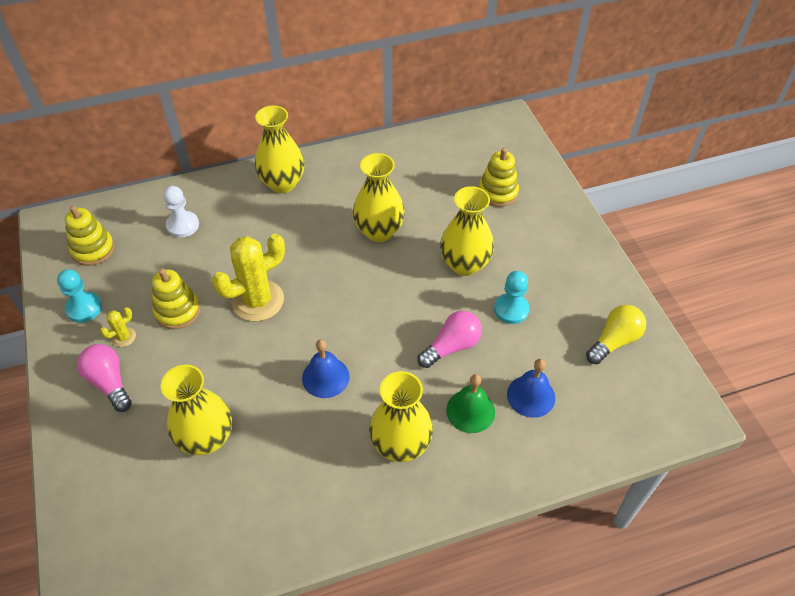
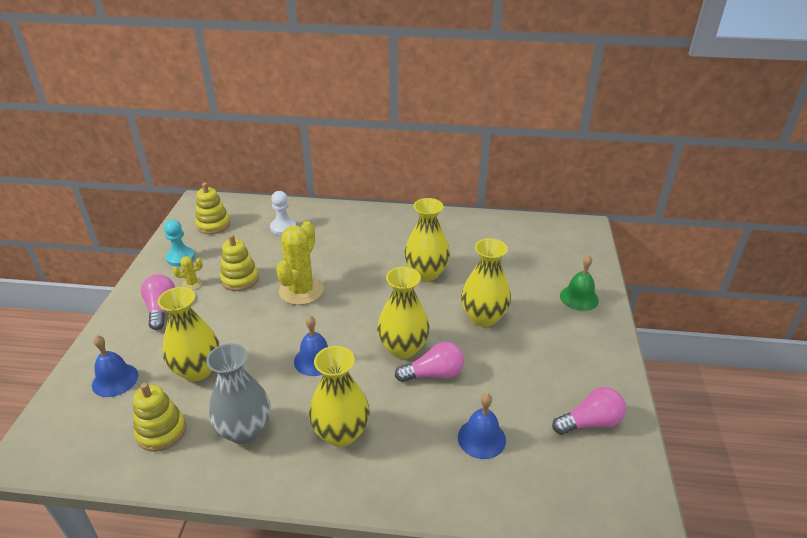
camera: 25 degrees right, 15 degrees down
yellow cactus [212,234,285,322] -> yellow cactus turned 60 degrees counterclockwise [276,221,324,305]
yellow vase [255,105,304,193] -> yellow vase moved to [377,267,430,359]
green bell [446,374,495,433] -> green bell moved to [560,255,599,311]
yellow stacking toy [479,148,519,207] -> yellow stacking toy moved to [133,383,186,452]
turquoise pawn [494,271,529,324] -> none
yellow light bulb [586,305,646,364] -> pink light bulb [552,387,626,435]
none -> blue bell [92,335,138,397]
none -> grey vase [206,343,271,444]

